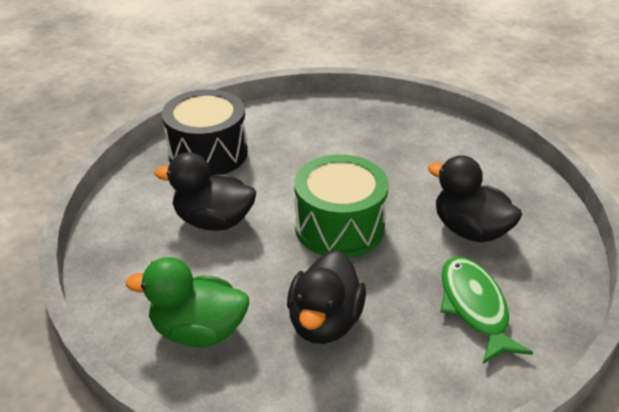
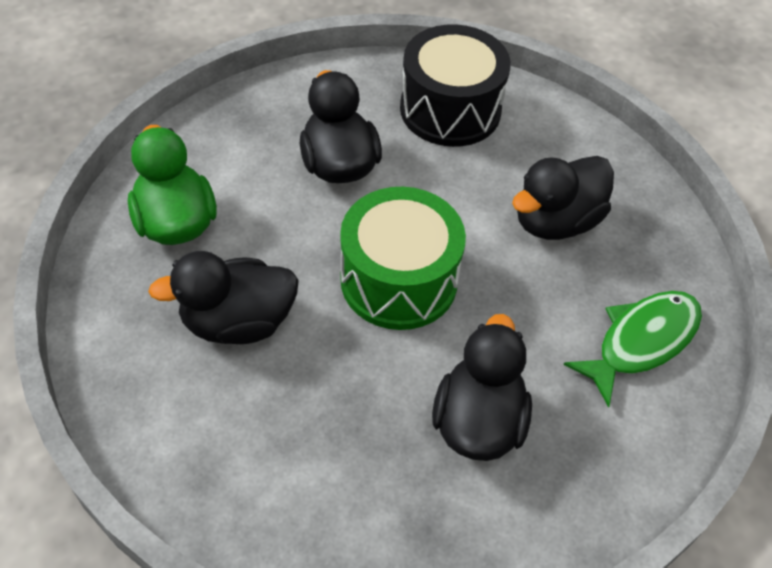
camera: 60 degrees right, 15 degrees up
green fish [440,257,533,364] -> green fish moved to [563,291,702,408]
none -> black duck [512,156,614,240]

